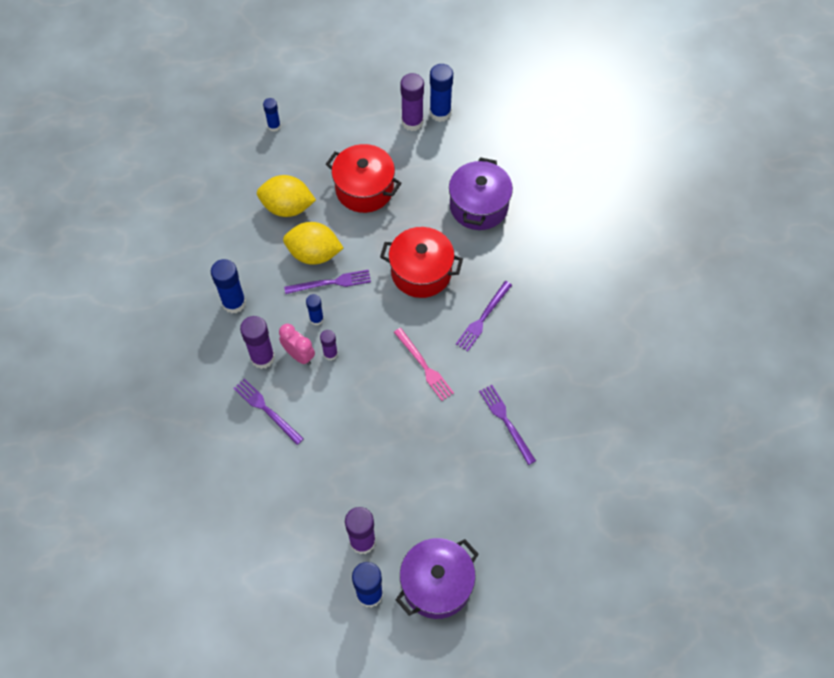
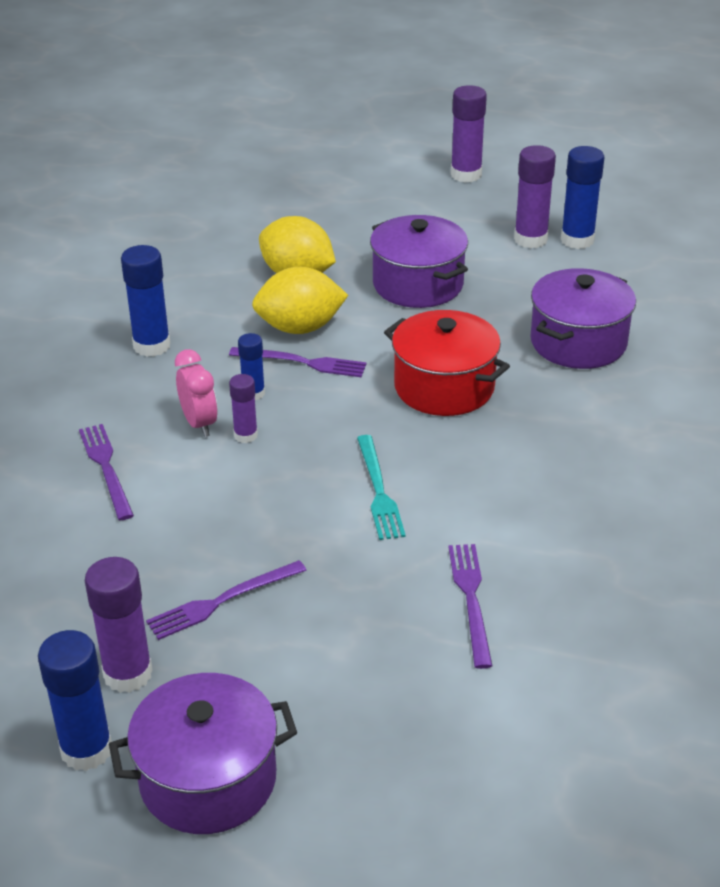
camera: 25 degrees right, 25 degrees down
purple glue stick [240,316,275,369] -> purple glue stick moved to [451,85,487,183]
blue glue stick [263,98,281,132] -> none
yellow lemon [283,222,343,265] -> yellow lemon turned 45 degrees counterclockwise [252,267,348,334]
red pot [326,144,402,213] -> purple pot [370,215,468,308]
pink fork [394,328,454,401] -> turquoise fork [357,435,406,540]
purple fork [456,281,512,352] -> purple fork moved to [146,560,307,640]

